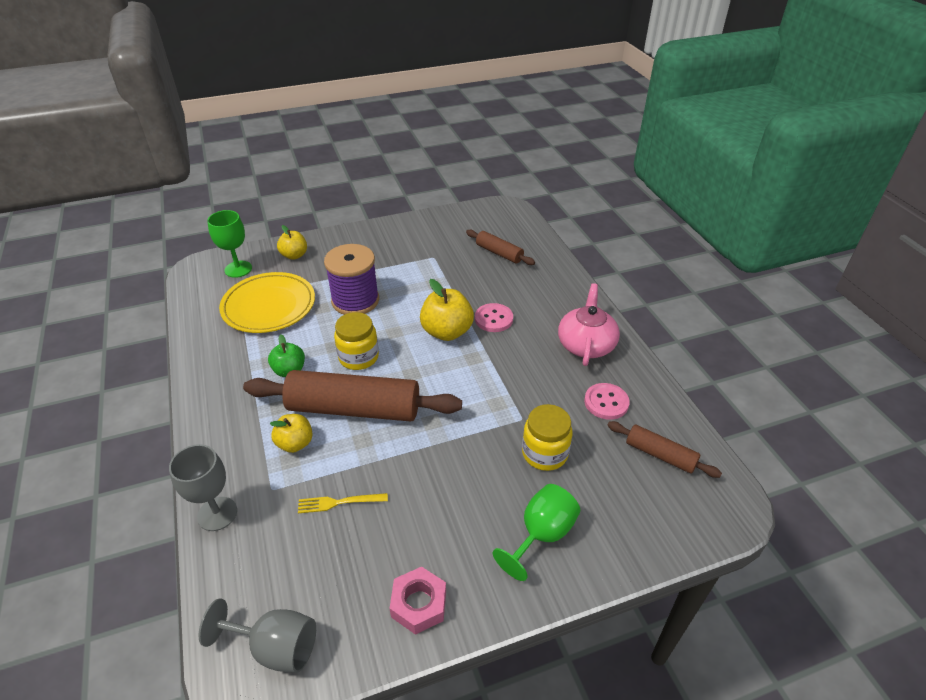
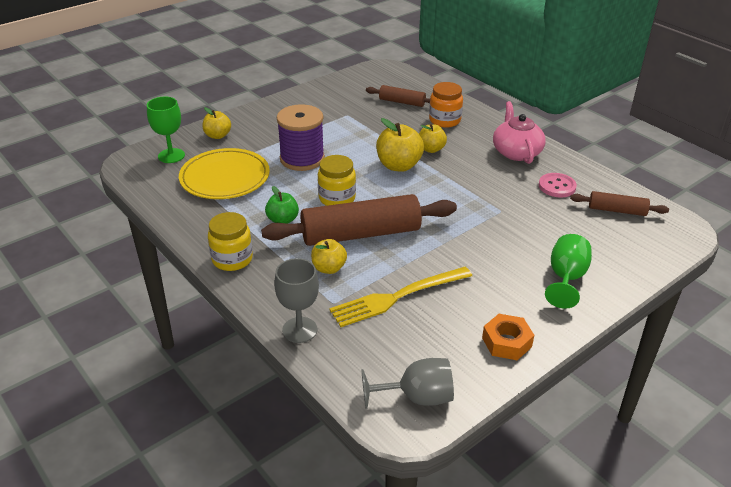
camera: 20 degrees left, 5 degrees down
yellow fork [298,493,388,513] -> yellow fork [329,267,472,327], size x1.95
pink nut [389,567,446,635] -> orange nut [482,314,534,360]
pink button [475,303,513,332] -> yellow apple [419,124,447,153]
yellow jar [522,404,573,471] -> yellow jar moved to [208,212,253,271]
none -> orange jar [429,82,463,128]

